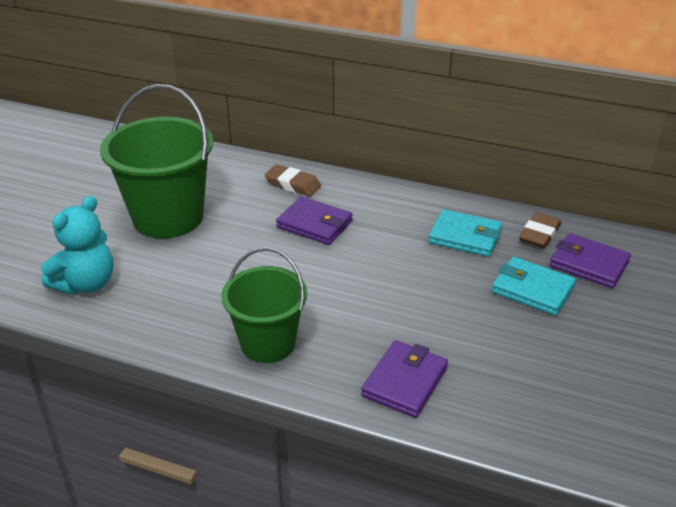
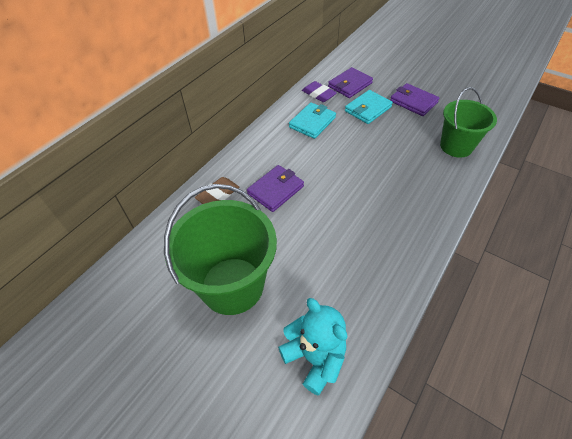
camera: 75 degrees left, 15 degrees up
green bucket [221,247,307,363] -> green bucket moved to [440,87,497,158]
purple wallet [361,340,448,418] -> purple wallet moved to [390,83,439,116]
brown eraser [519,212,561,248] -> purple eraser [302,81,337,102]

